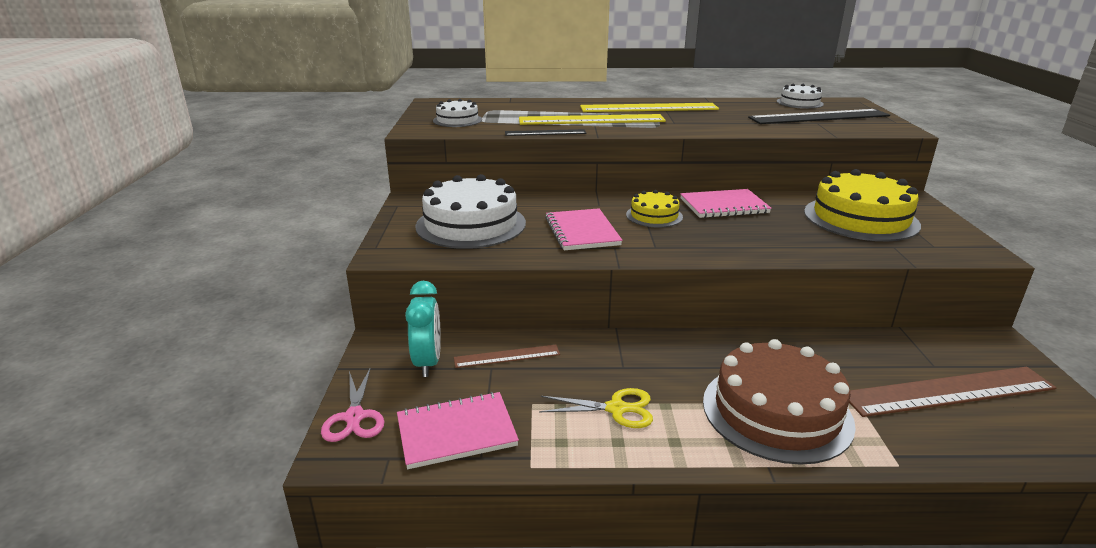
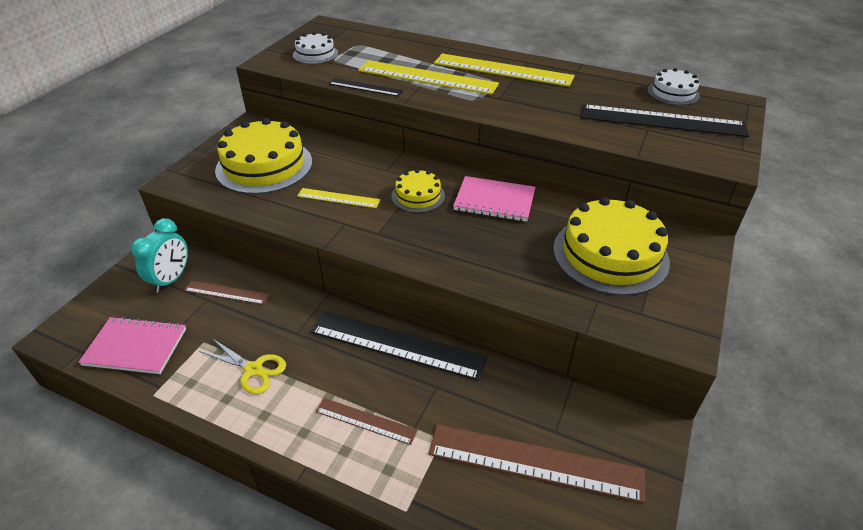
camera: 25 degrees right, 15 degrees up
pink scissors [321,367,384,442] -> none
white cake [415,174,526,249] -> yellow cake [215,118,312,194]
pink notebook [545,208,622,250] -> yellow ruler [297,188,381,208]
brown cake [703,339,856,465] -> brown ruler [316,398,418,445]
none -> black ruler [311,311,488,381]

